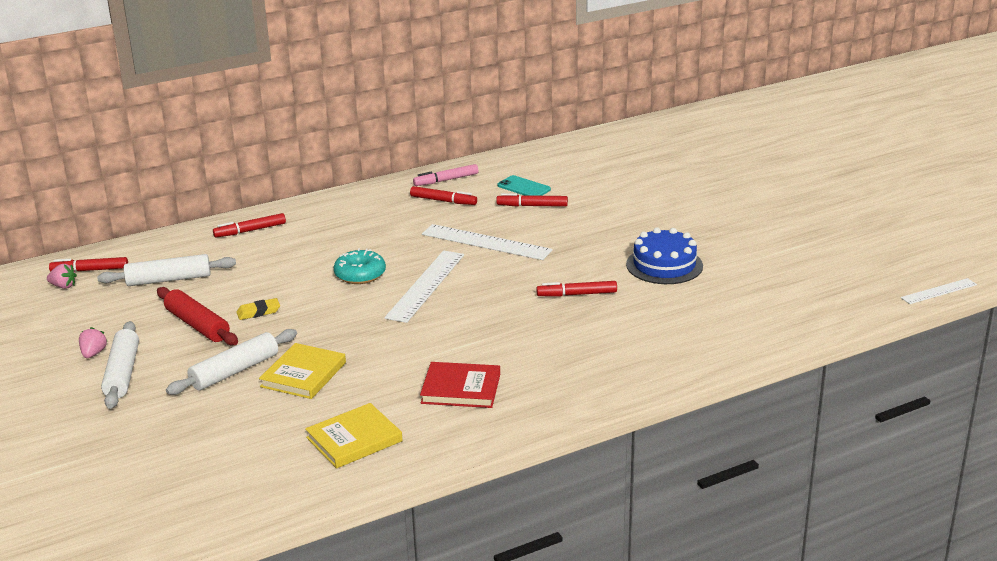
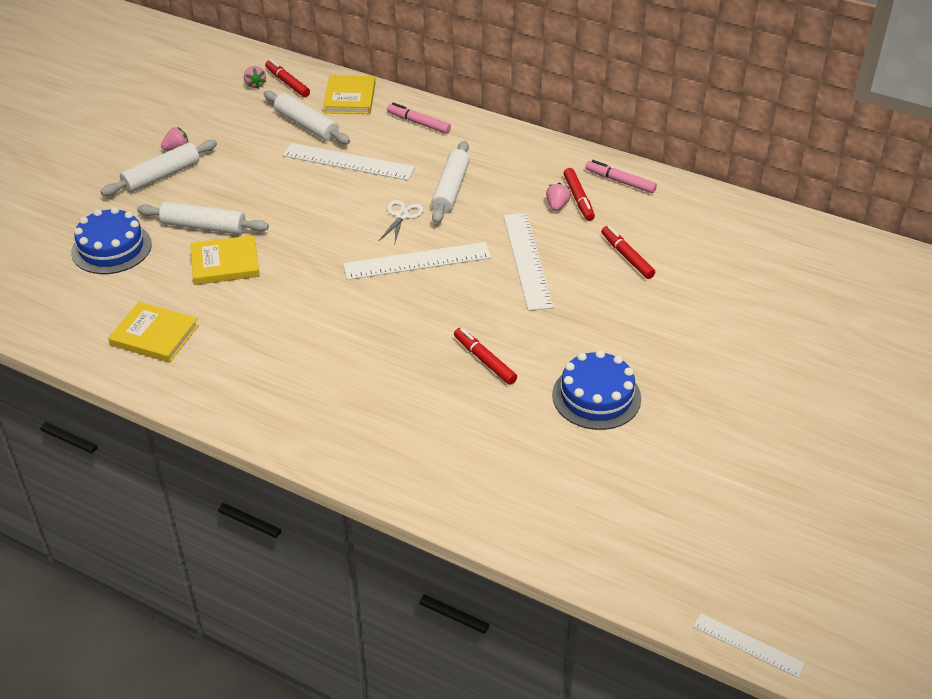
camera: 55 degrees right, 15 degrees up
red rolling pin [157,287,238,345] -> none
red marker [213,213,286,237] -> pink marker [387,103,451,134]
yellow eraser [236,298,280,320] -> none
turquoise donut [334,248,386,284] -> white scissors [379,200,424,243]
red book [420,362,500,408] -> none
turquoise phone [498,175,551,196] -> none
none -> blue cake [71,207,152,274]
none -> white ruler [283,143,415,181]
none -> yellow book [323,75,375,114]
none -> white rolling pin [431,141,470,224]
none -> pink strawberry [546,183,571,211]

